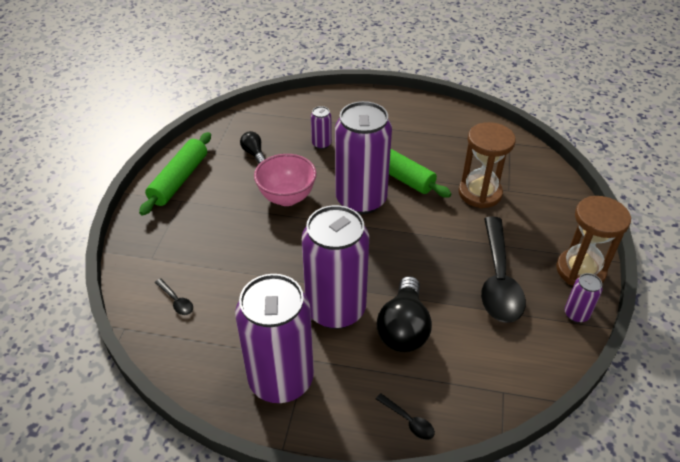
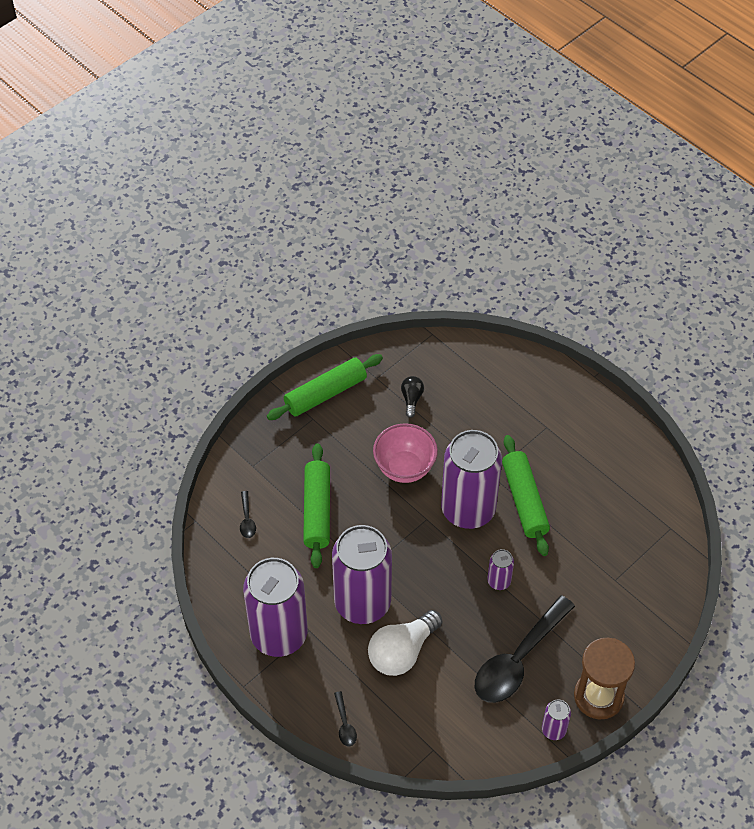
camera: 35 degrees right, 10 degrees up
purple can [311,106,332,149] -> purple can moved to [487,549,514,590]
black light bulb [377,276,432,352] -> white light bulb [368,610,442,676]
brown hourglass [459,122,516,208] -> none
none -> green rolling pin [303,443,330,568]

